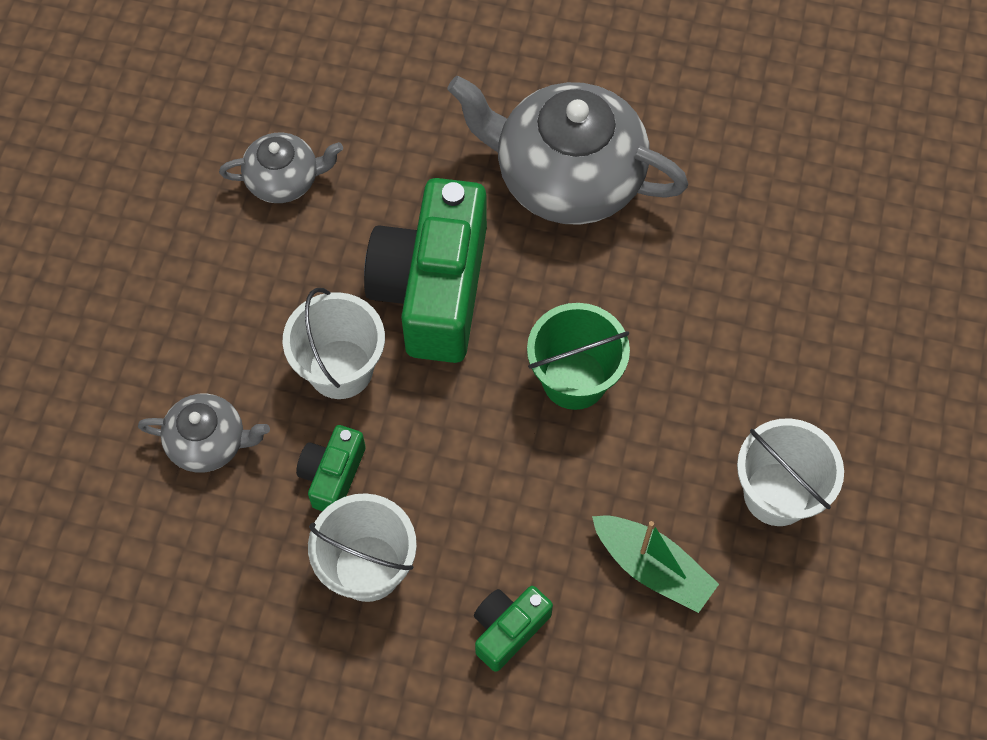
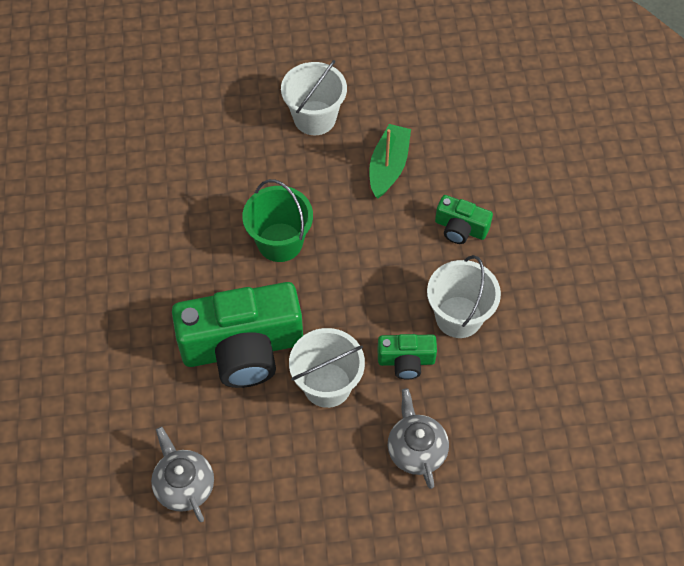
camera: 110 degrees left, 5 degrees down
grey teapot [448,76,688,225] -> none

